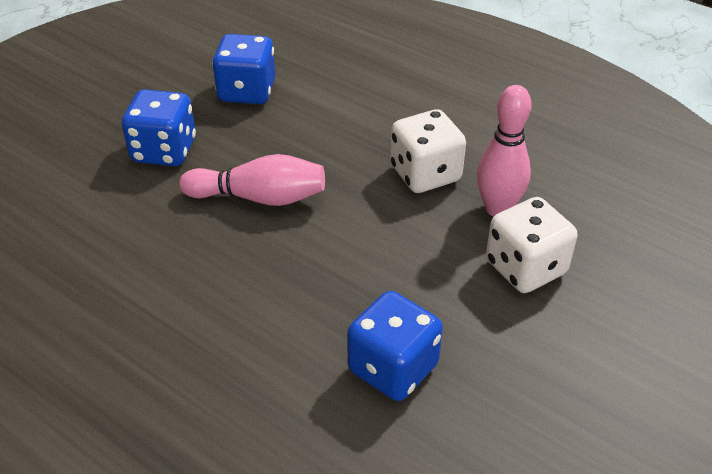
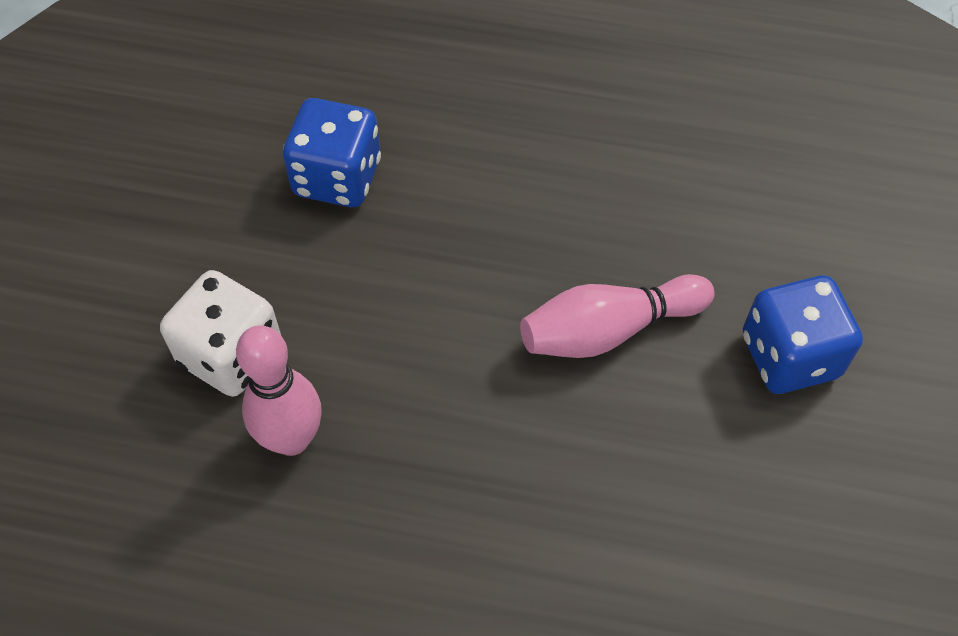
camera: 155 degrees right, 15 degrees up
blue dice [212,34,275,104] -> none
white dice [391,109,466,193] -> none

